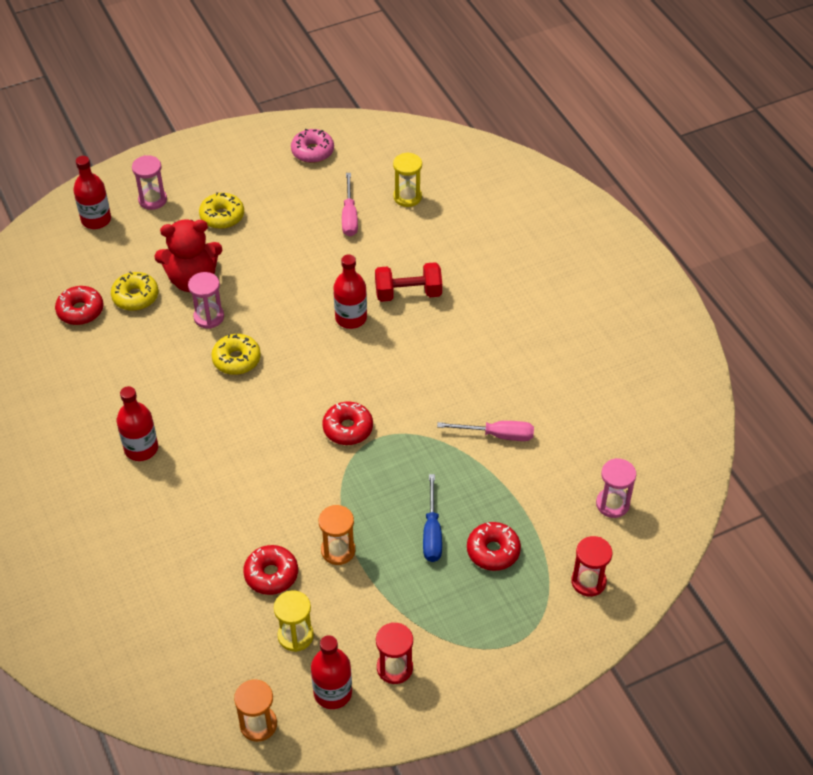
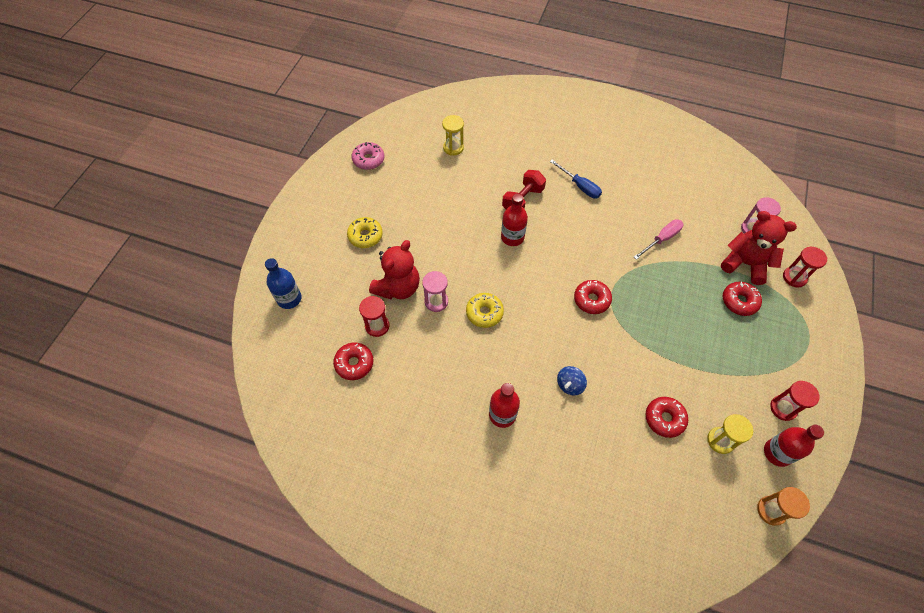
camera: 45 degrees left, 10 degrees up
red bottle [73,156,111,229] -> blue bottle [265,258,302,309]
yellow donut [111,272,159,311] -> red hourglass [359,296,389,337]
pink hourglass [132,155,167,210] -> none
orange hourglass [319,505,355,565] -> none
pink screwdriver [342,173,358,236] -> none
blue screwdriver [423,474,442,562] -> blue screwdriver moved to [550,160,602,198]
none -> blue spinning top [557,366,587,395]
none -> red teddy bear [721,211,797,285]

